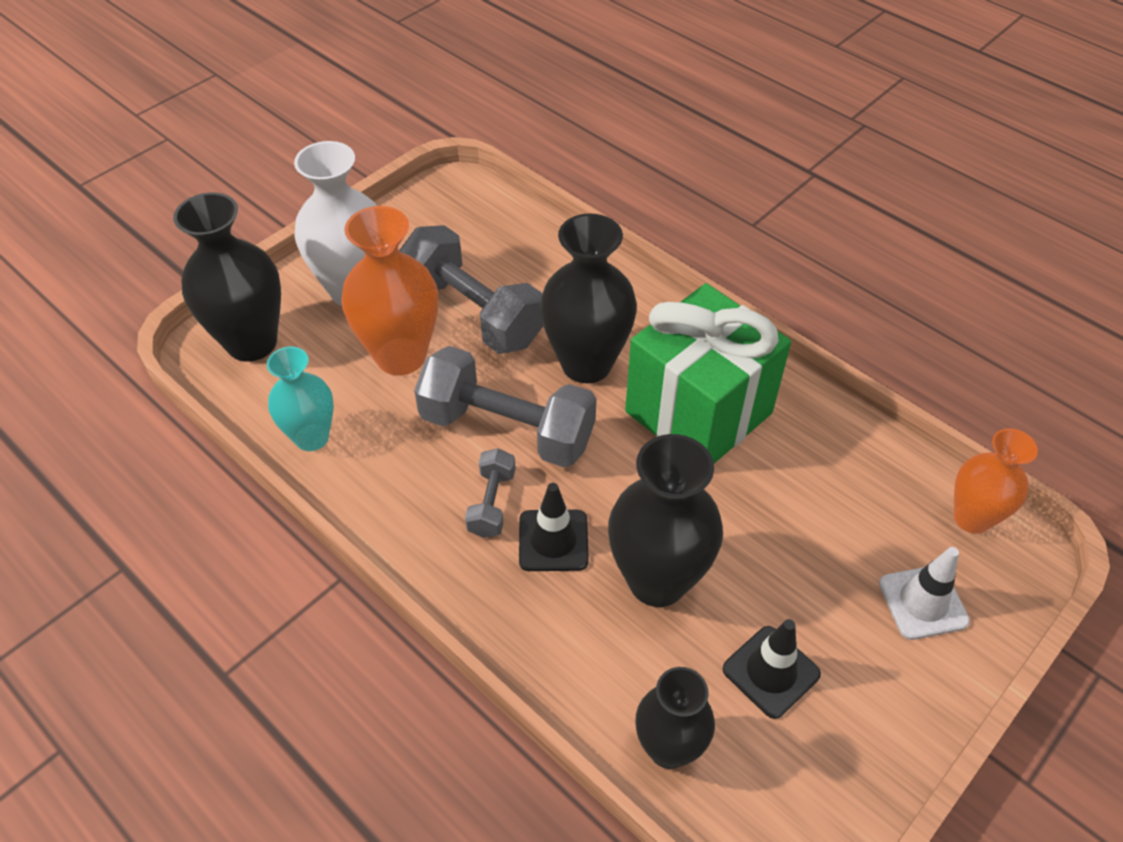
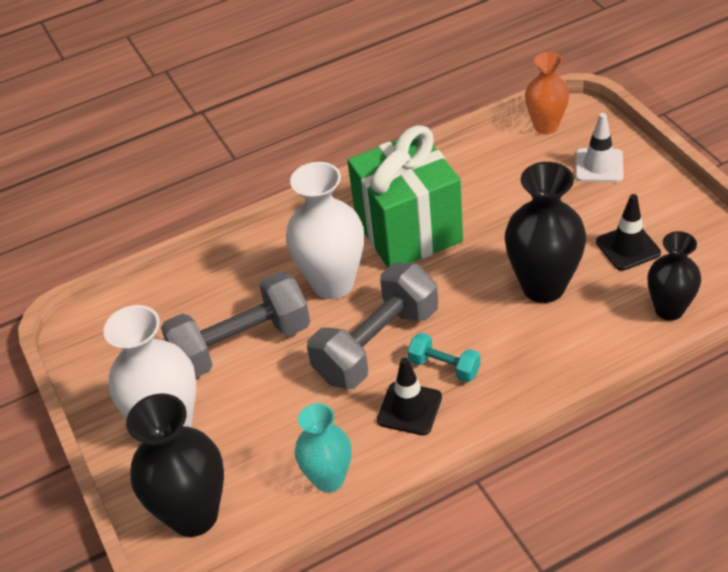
camera: 65 degrees left, 5 degrees down
orange vase [341,206,438,375] -> none
grey dumbbell [465,448,516,538] -> turquoise dumbbell [408,333,480,382]
black traffic cone [519,483,589,571] -> black traffic cone moved to [377,357,442,435]
black vase [540,213,637,383] -> white vase [286,162,364,299]

